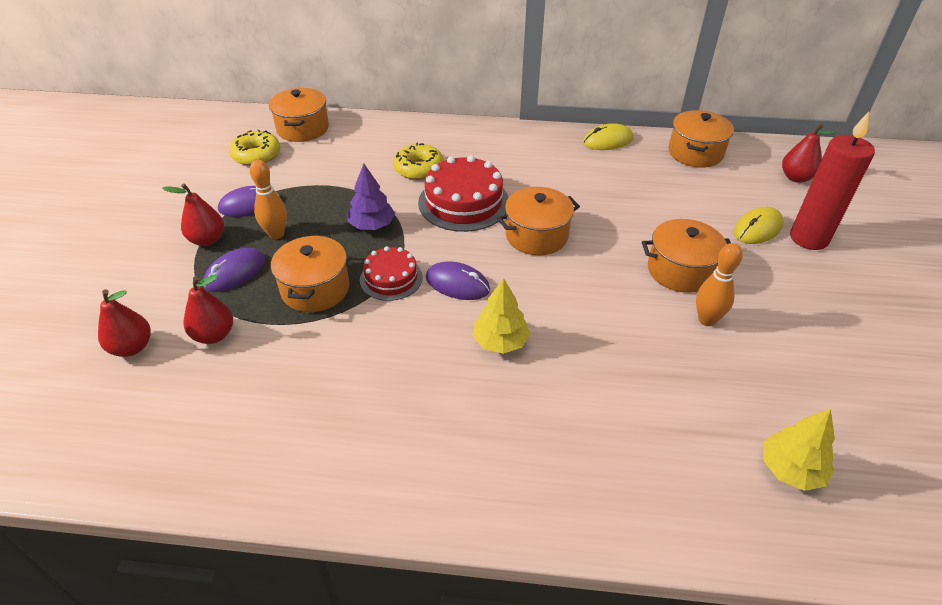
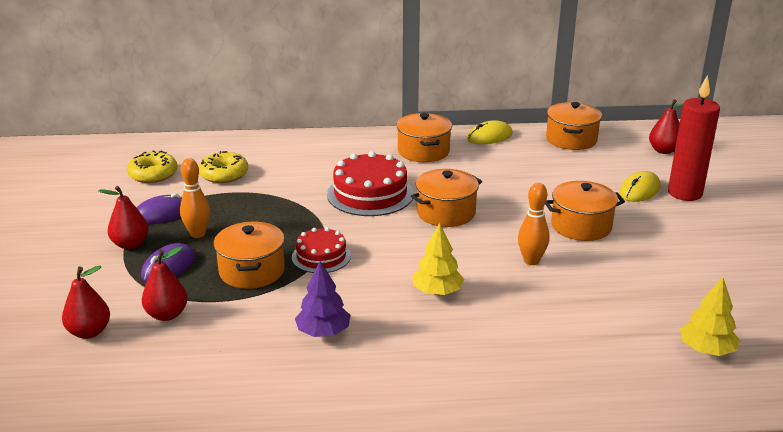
camera: 10 degrees left, 15 degrees down
orange pot [269,88,329,142] -> orange pot moved to [396,113,452,162]
purple tree [347,164,395,230] -> purple tree moved to [295,261,350,337]
yellow donut [393,143,444,180] -> yellow donut moved to [199,151,248,183]
purple mouse [426,261,490,300] -> none
orange bowling pin [696,243,743,326] -> orange bowling pin moved to [518,183,549,265]

